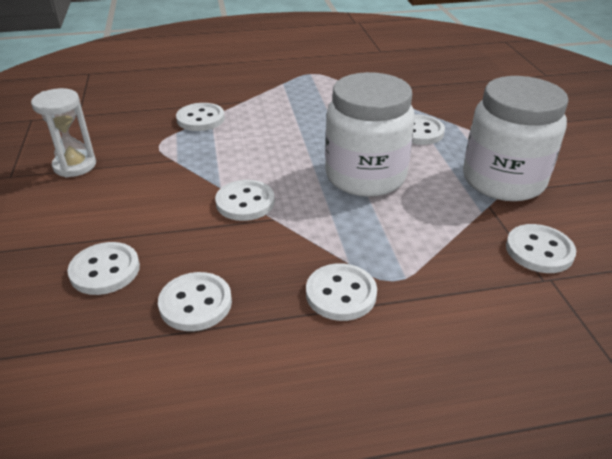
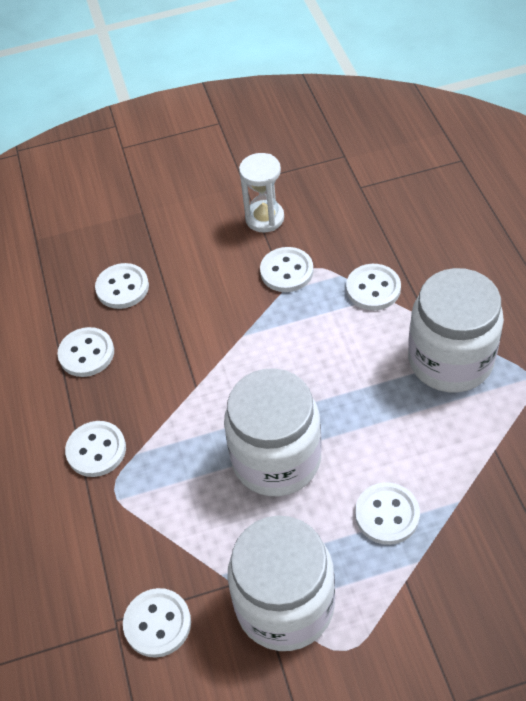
camera: 90 degrees right, 15 degrees up
white button [215,180,275,221] -> white button moved to [260,247,313,292]
none -> white jar [408,268,504,393]

